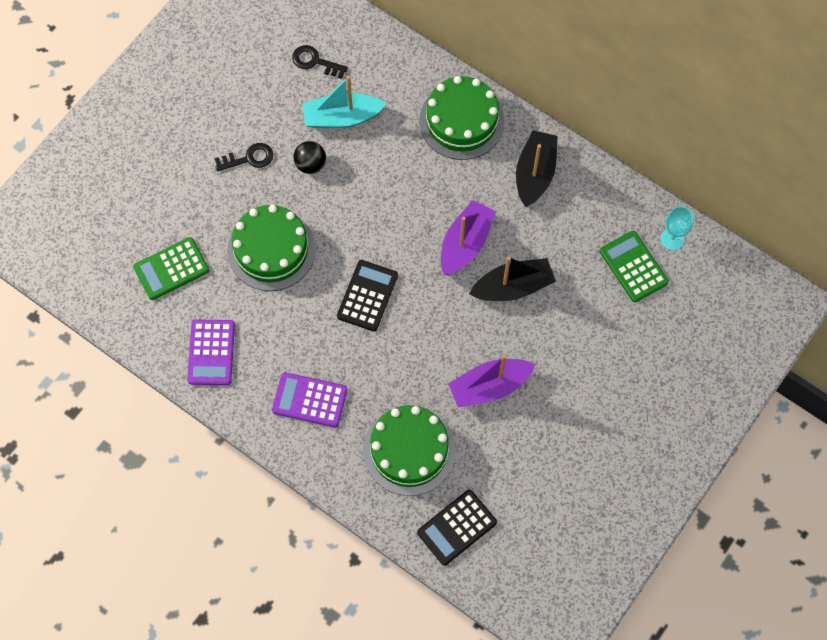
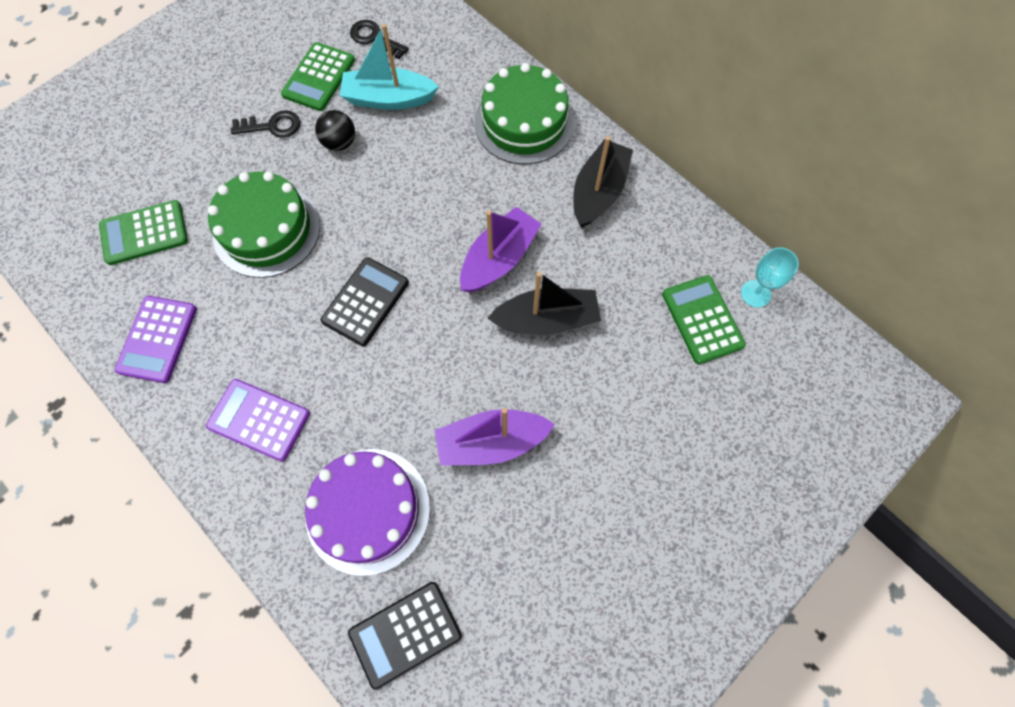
camera: 10 degrees right, 0 degrees up
green cake [363,405,456,496] -> purple cake [305,449,430,576]
none -> green calculator [281,42,355,111]

